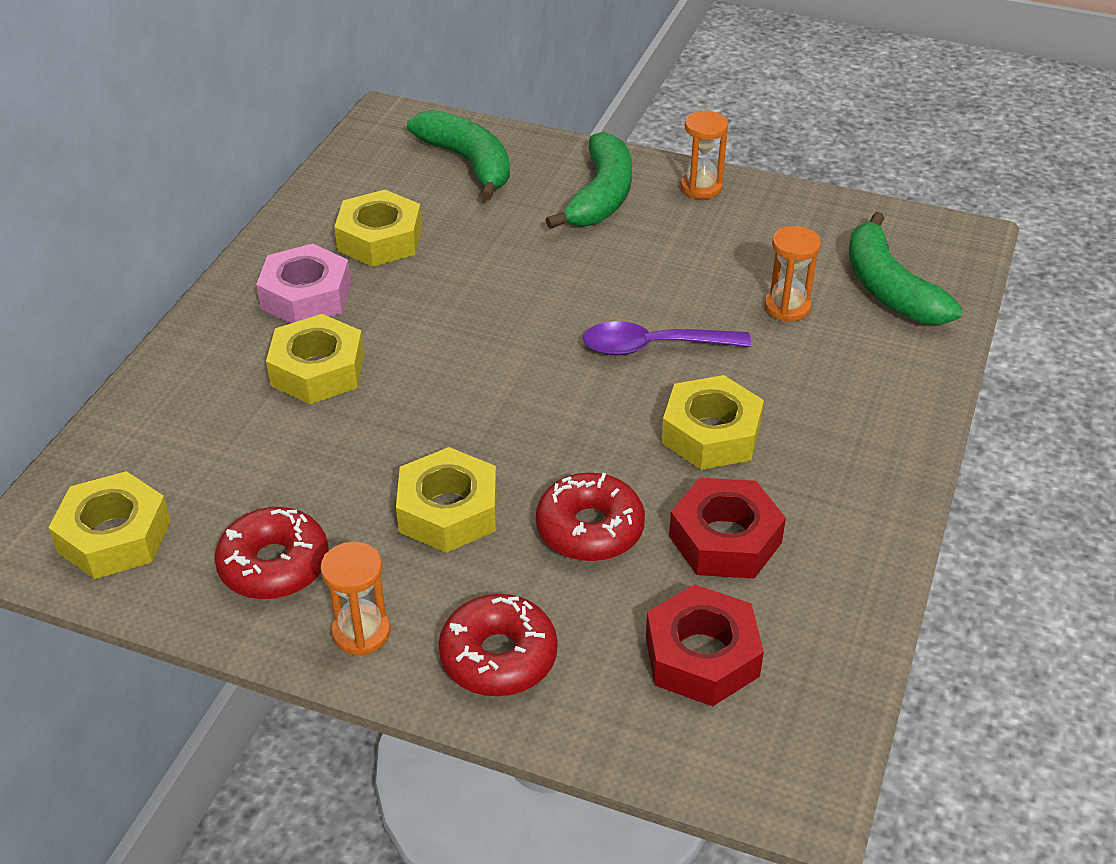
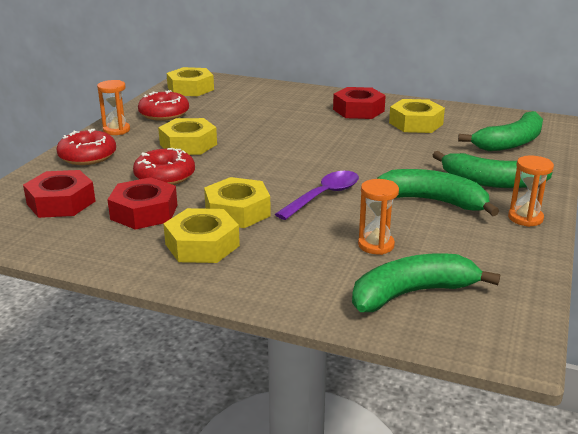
camera: 90 degrees right, 15 degrees down
pink nut [256,243,351,324] -> red nut [333,87,386,119]
yellow nut [266,314,364,404] -> yellow nut moved to [163,208,240,263]
purple spoon [583,321,751,355] -> purple spoon turned 45 degrees clockwise [275,171,359,220]
none -> green banana [377,169,499,216]

